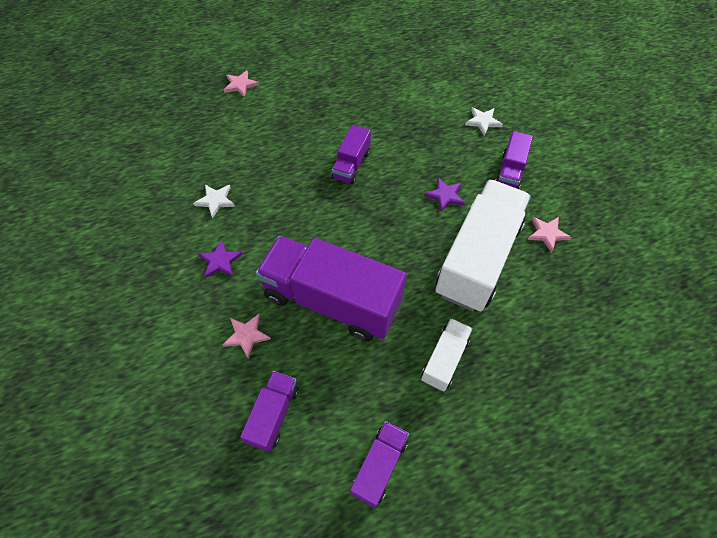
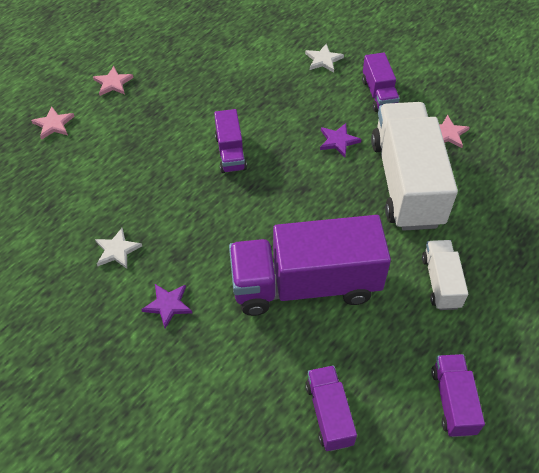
camera: 30 degrees left, 5 degrees down
pink star [222,314,271,359] -> pink star moved to [93,66,134,96]

